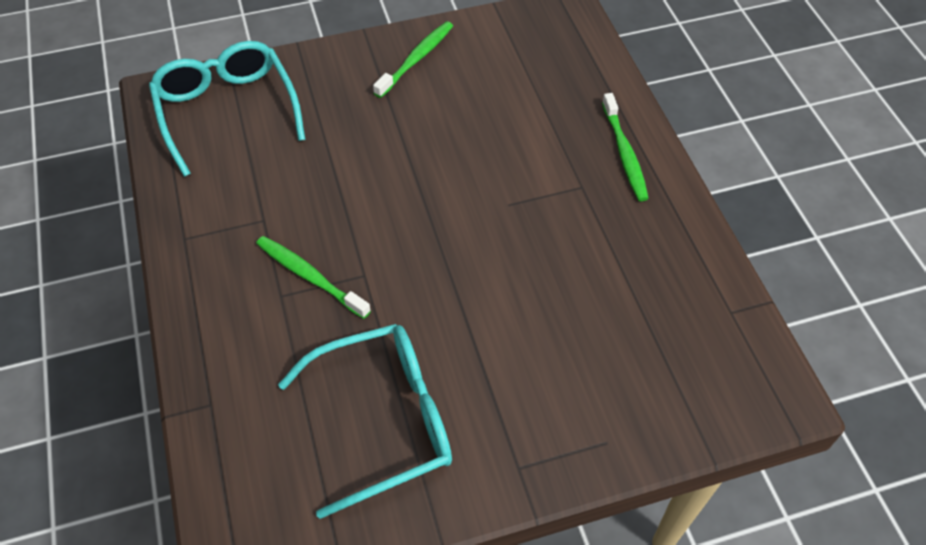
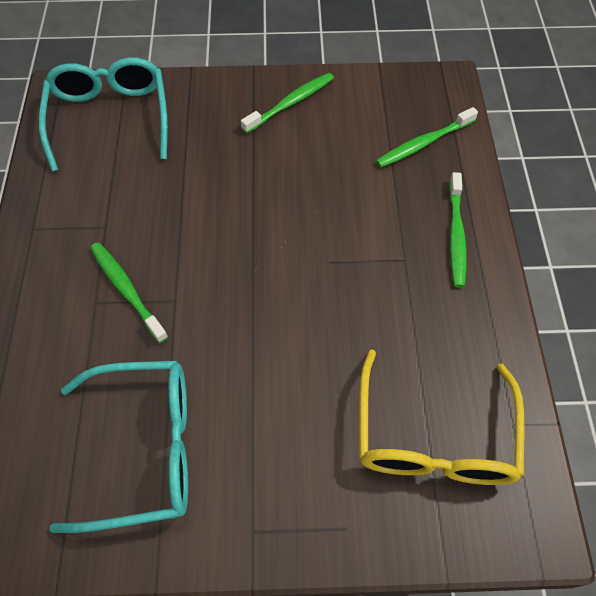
camera: 15 degrees right, 5 degrees up
none -> yellow glasses [359,350,525,485]
none -> green toothbrush [376,107,478,168]

